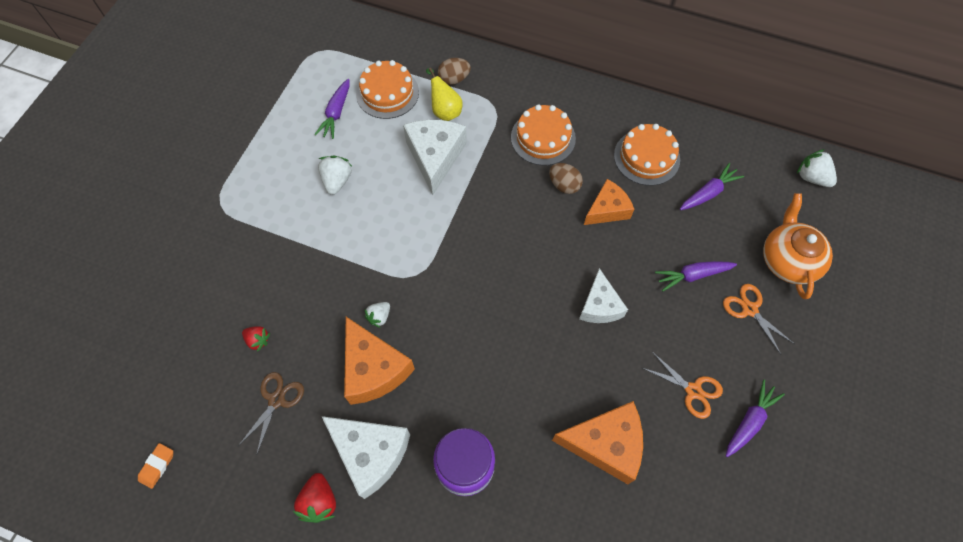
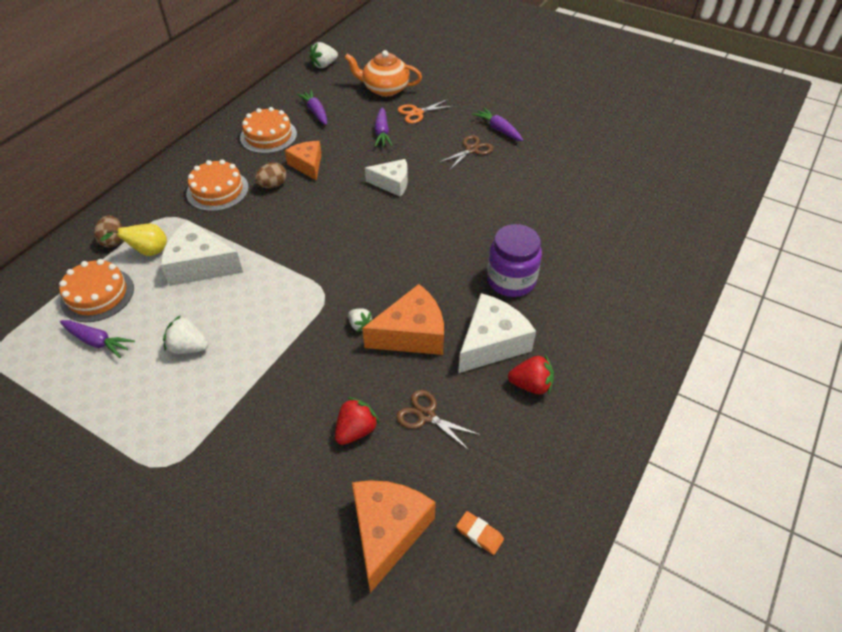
camera: 80 degrees left, 15 degrees down
red strawberry [242,326,270,352] -> red strawberry [335,397,380,445], size x1.53
orange cheese [552,401,643,484] -> orange cheese moved to [352,480,436,593]
orange scissors [643,352,723,419] -> brown scissors [438,135,493,170]

